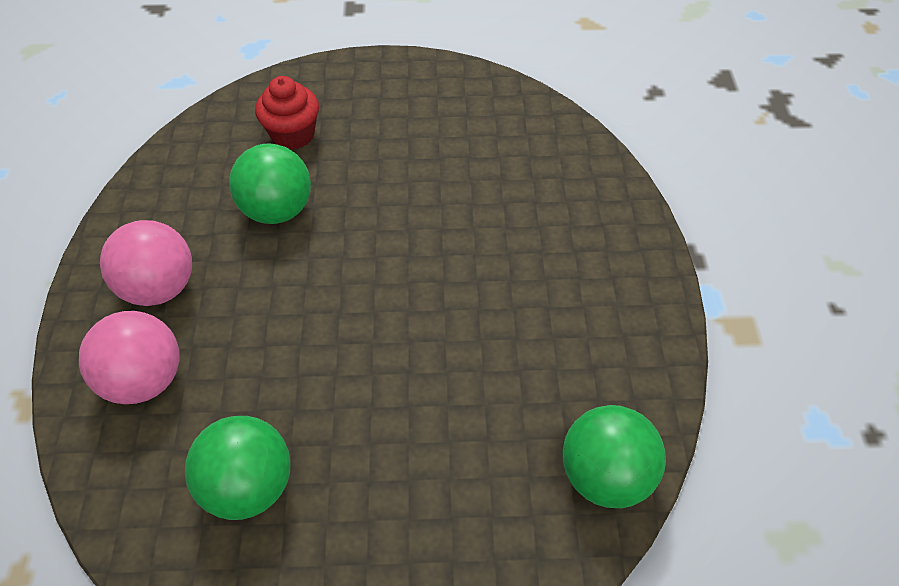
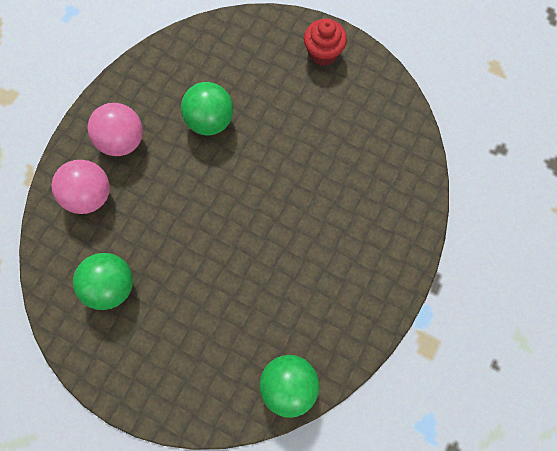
camera: 30 degrees right, 20 degrees up
red cupcake [255,76,319,150] -> red cupcake moved to [304,18,347,66]

